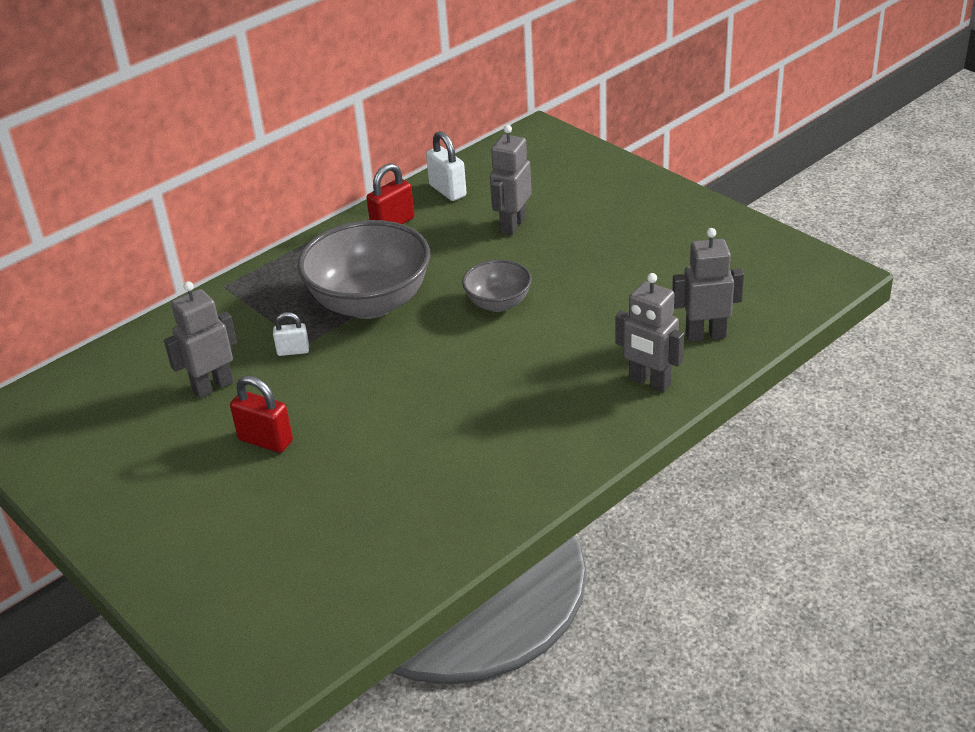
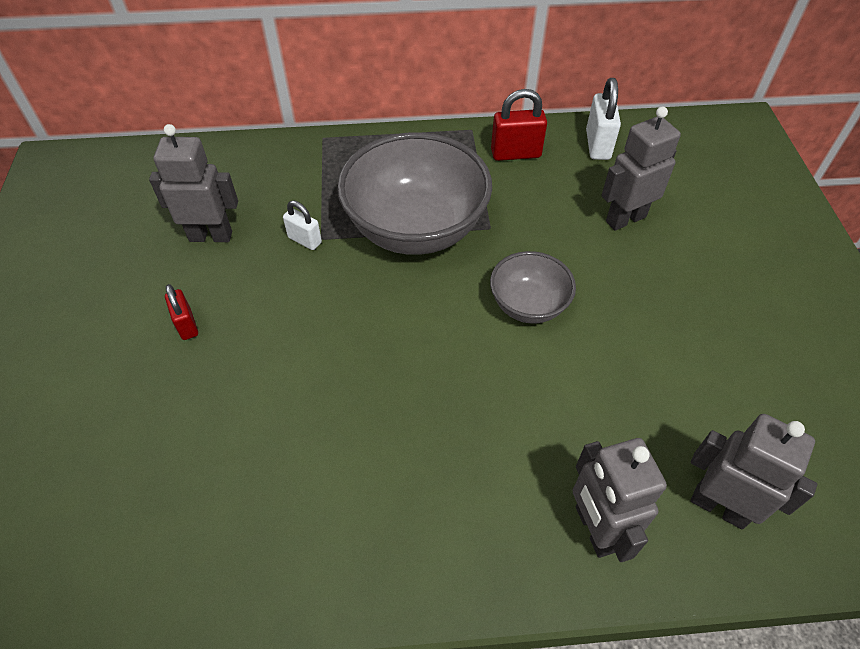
camera: 35 degrees right, 15 degrees up
red padlock [230,376,293,453] -> red padlock [165,284,198,340], size x0.63

